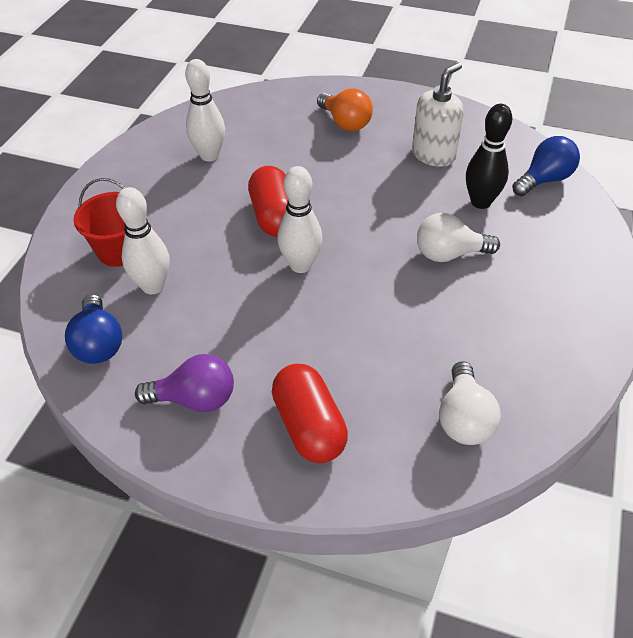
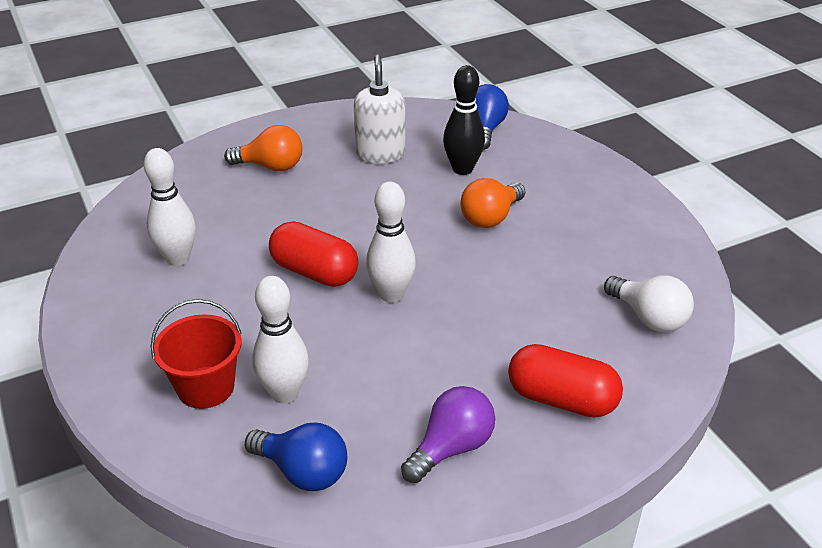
camera: 45 degrees left, 10 degrees down
white light bulb [417,213,500,262] -> orange light bulb [460,178,526,228]

